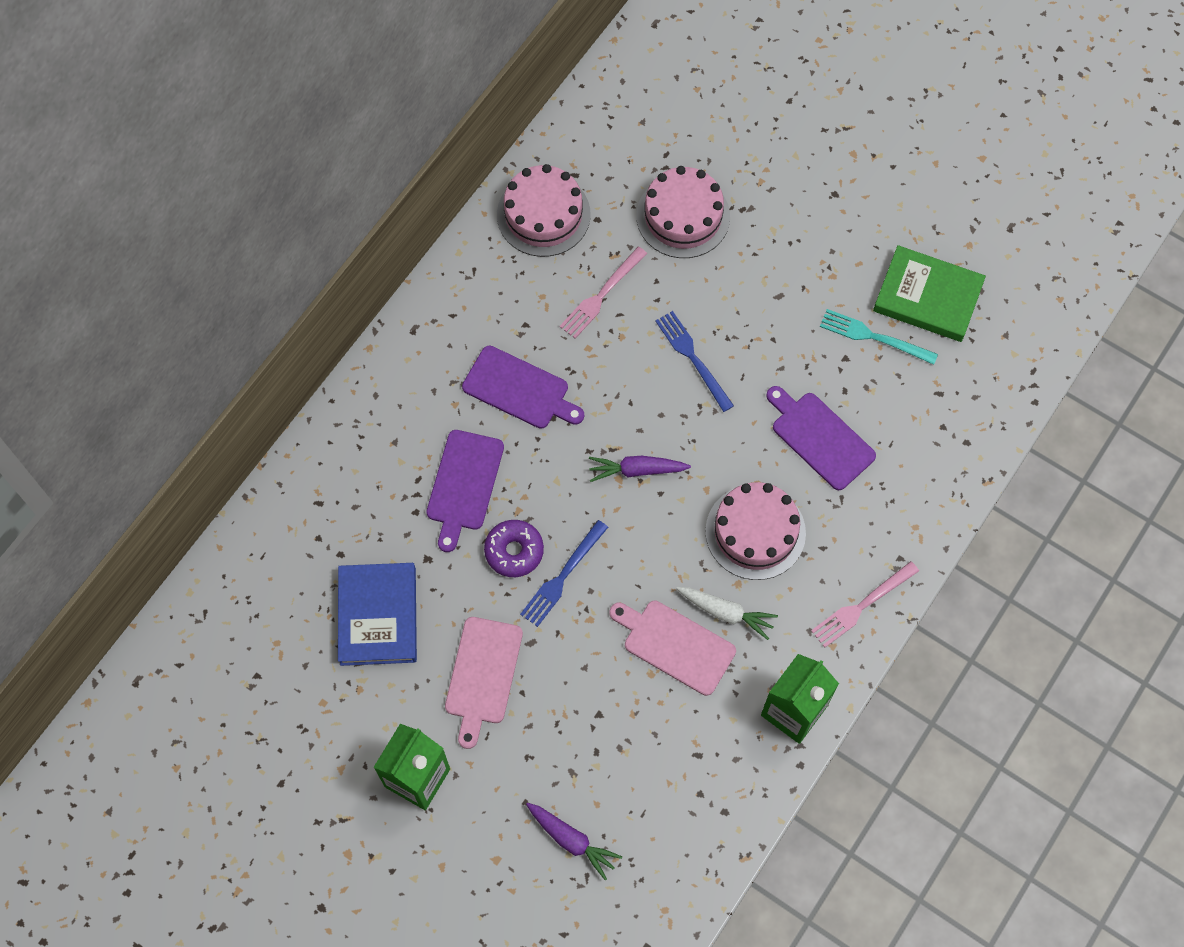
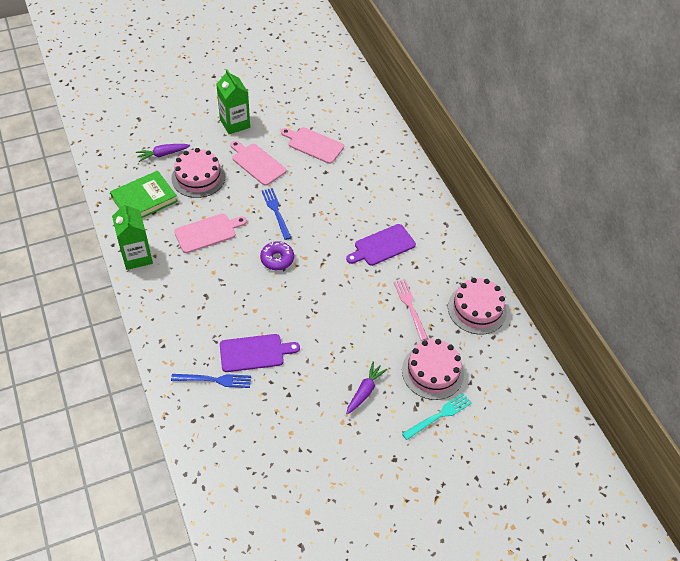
camera: 120 degrees right, 15 degrees down
blue book [338,563,417,666] -> pink cutting board [281,127,344,164]
purple cutting board [426,430,504,552] -> none
purple donut [484,520,544,577] -> purple donut moved to [260,241,294,270]
purple carrot [589,456,691,482] -> purple carrot moved to [346,362,388,415]
blue fork [655,311,734,412] -> blue fork moved to [171,374,251,388]
white carrot [676,587,778,640] -> none
pink cake [705,482,806,580] -> pink cake moved to [171,148,225,198]
pink fork [811,561,919,647] -> none
turquoise fork [820,309,938,365] -> turquoise fork moved to [402,393,472,440]
green book [873,245,986,342] -> green book moved to [110,171,178,218]

